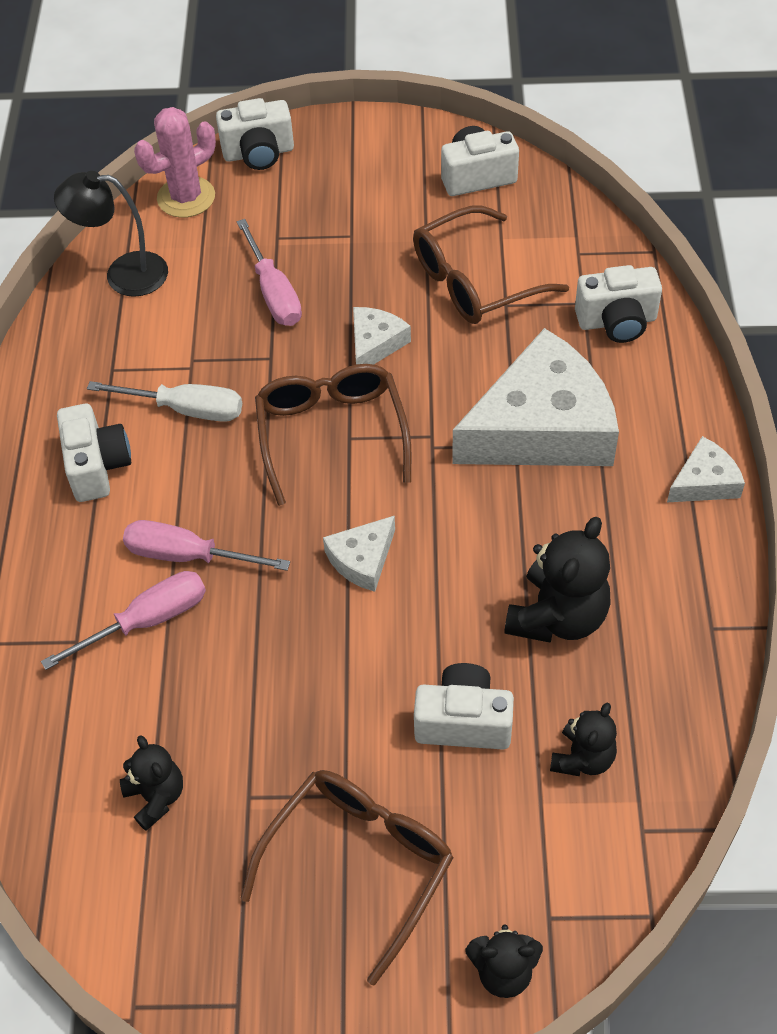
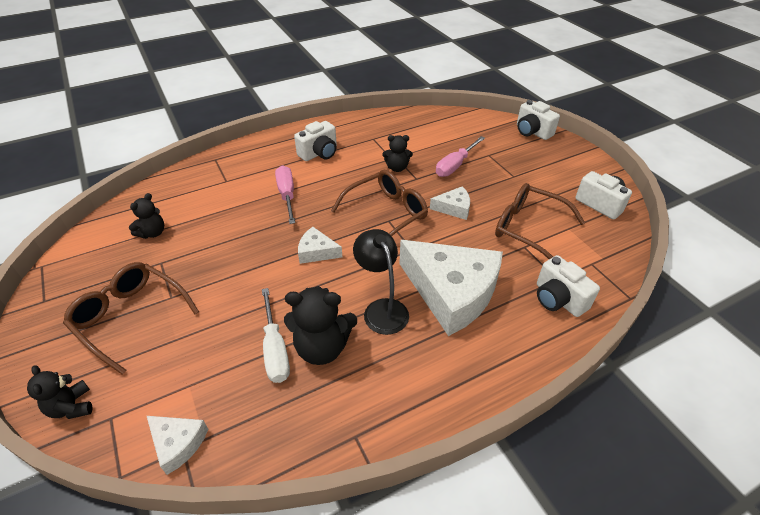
camera: 60 degrees right, 10 degrees down
pink screwdriver [41,571,206,670] -> none
black lamp [54,171,168,297] -> black lamp moved to [353,229,409,335]
white screwdriver [87,381,242,422] -> white screwdriver moved to [262,288,290,383]
pink cactus [134,107,216,218] -> none
brown glasses [241,770,454,985] -> brown glasses turned 150 degrees counterclockwise [63,262,199,375]
white camera [414,663,514,749] -> none
black teddy bear [550,703,617,776] -> black teddy bear moved to [382,135,413,172]
white cheese [667,436,745,502] -> white cheese moved to [147,416,208,475]

